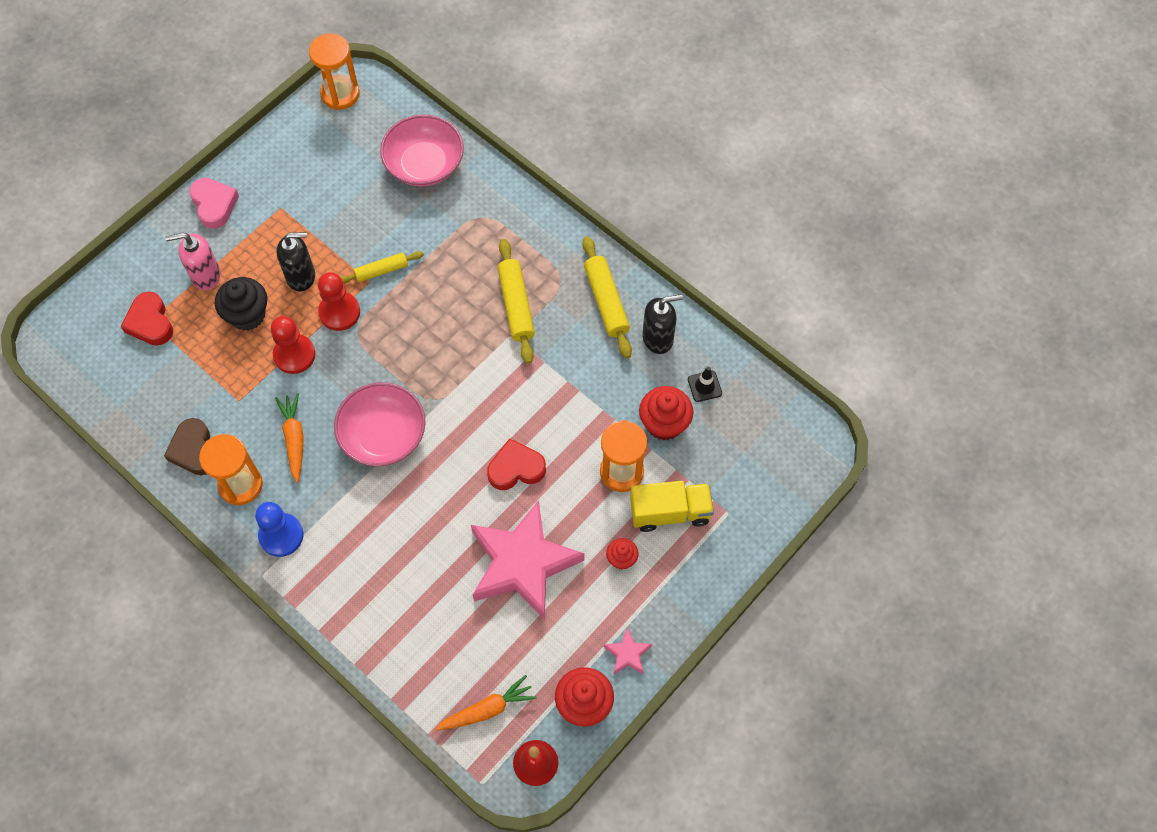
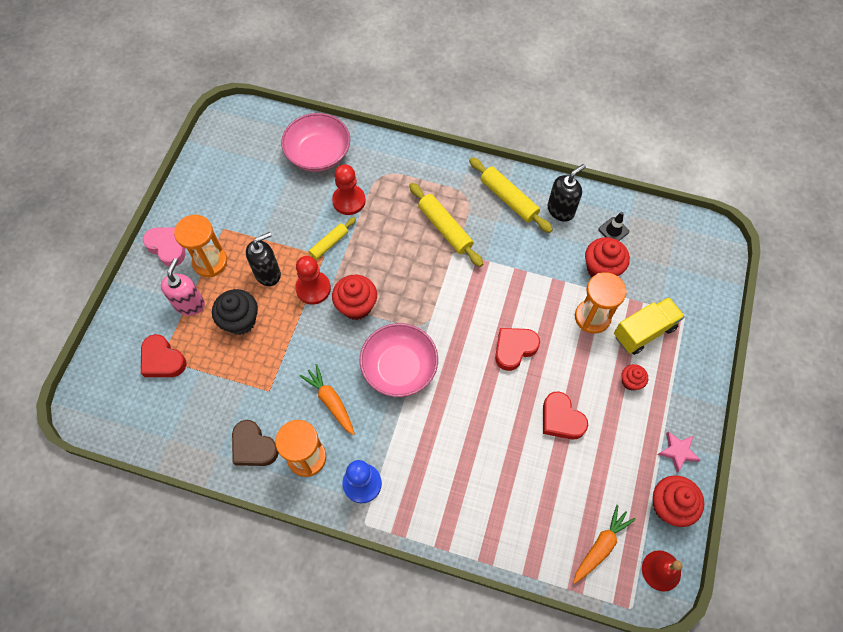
camera: 25 degrees left, 0 degrees up
pink soap dispenser [165,233,220,291] -> pink soap dispenser turned 135 degrees clockwise [161,258,205,316]
red pawn [271,316,315,374] -> red pawn moved to [332,165,366,215]
orange hourglass [309,34,360,110] -> orange hourglass moved to [174,215,227,277]
pink star [471,500,584,620] -> red heart [543,391,588,440]
none -> red cupcake [332,275,377,320]

